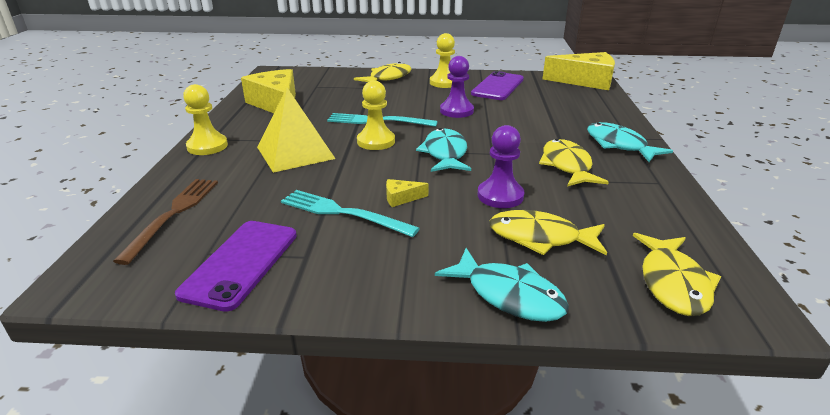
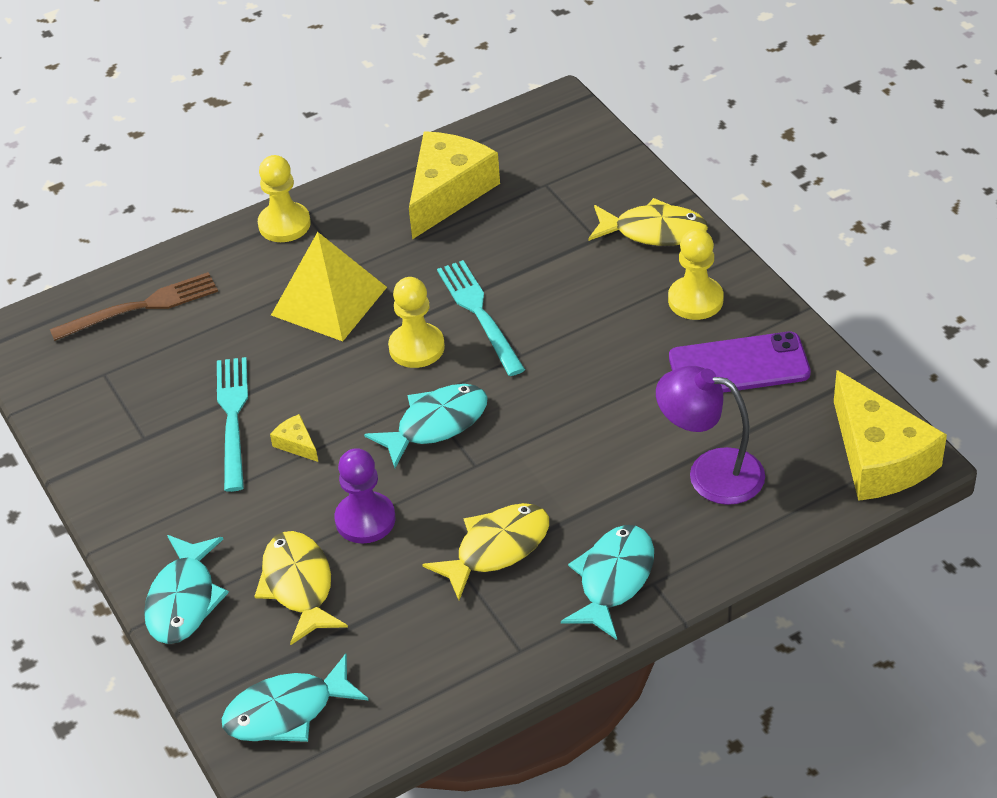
camera: 60 degrees right, 15 degrees up
purple phone [175,221,297,312] -> none
purple pawn [440,56,474,118] -> none
yellow fish [633,233,721,316] -> turquoise fish [222,654,369,742]
none -> purple lamp [656,366,765,505]

